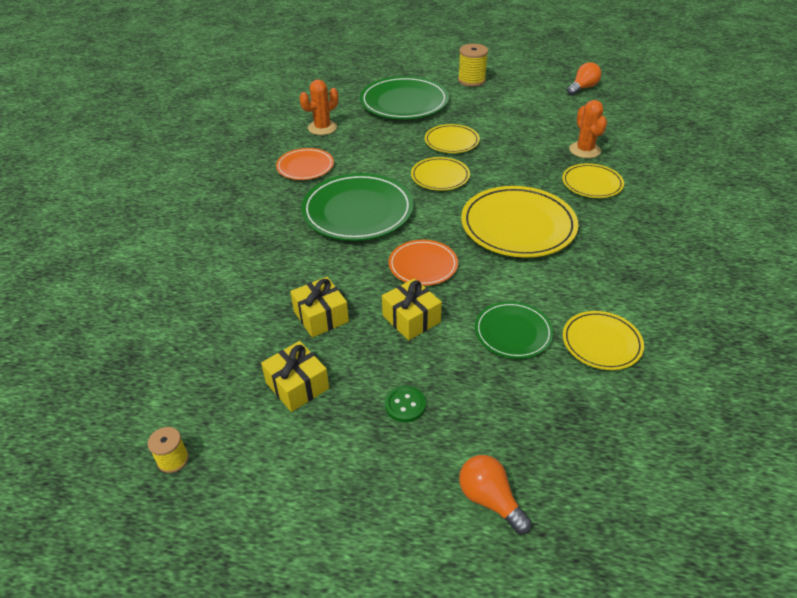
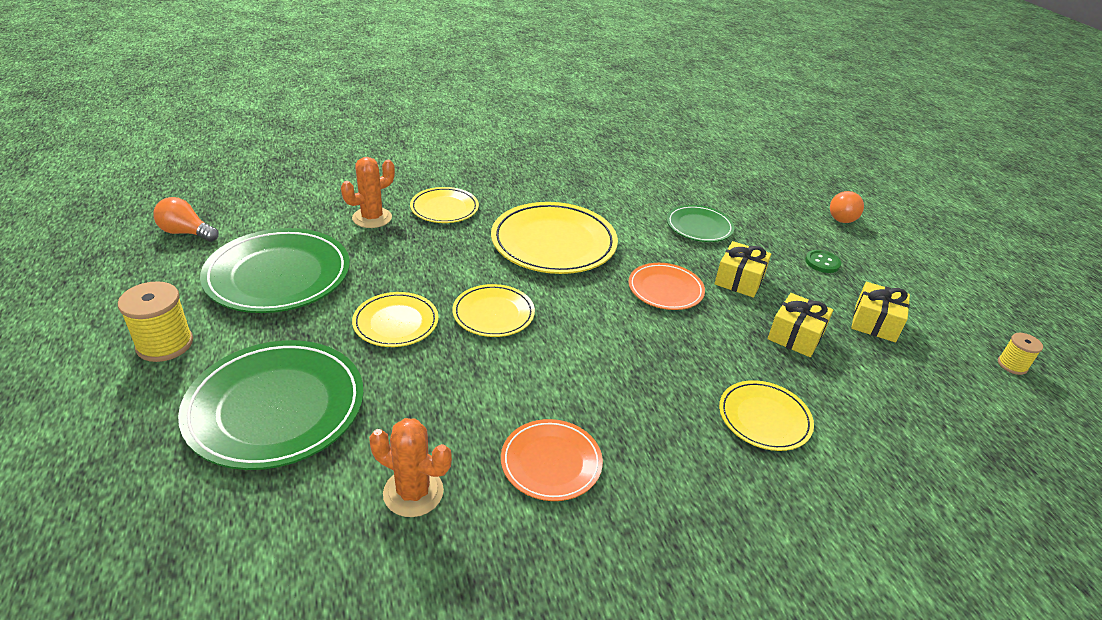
camera: 120 degrees left, 5 degrees down
green plate [301,173,414,241] -> green plate moved to [200,228,350,313]
yellow plate [563,311,644,370] -> yellow plate moved to [719,380,814,451]

